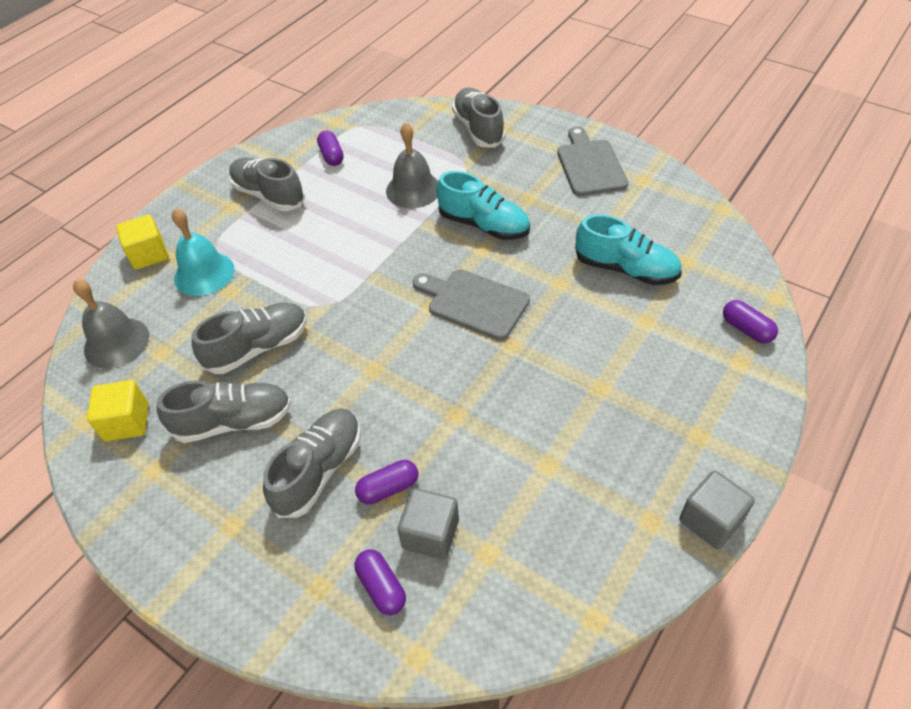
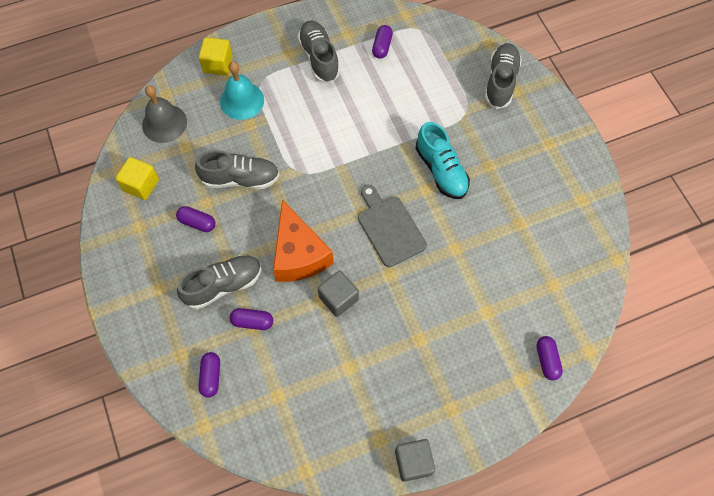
camera: 30 degrees right, 15 degrees up
grey shoe [157,381,292,443] -> purple capsule [176,206,215,232]
grey bell [386,122,438,208] -> none
grey cube [398,488,459,560] -> grey cube moved to [318,270,359,317]
grey cutting board [557,126,628,196] -> none
turquoise shoe [575,214,682,285] -> none
none -> orange cheese [273,199,334,282]

